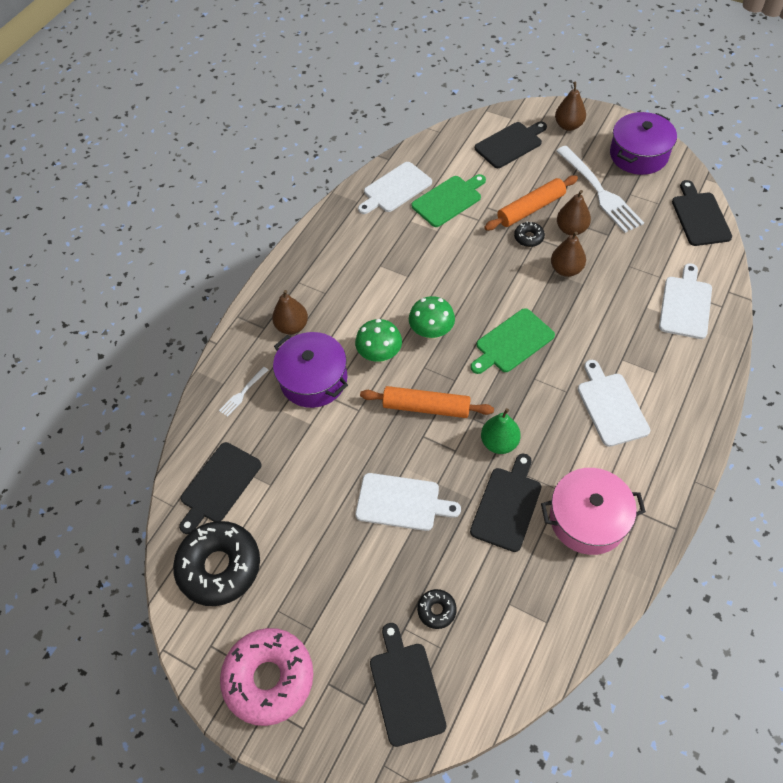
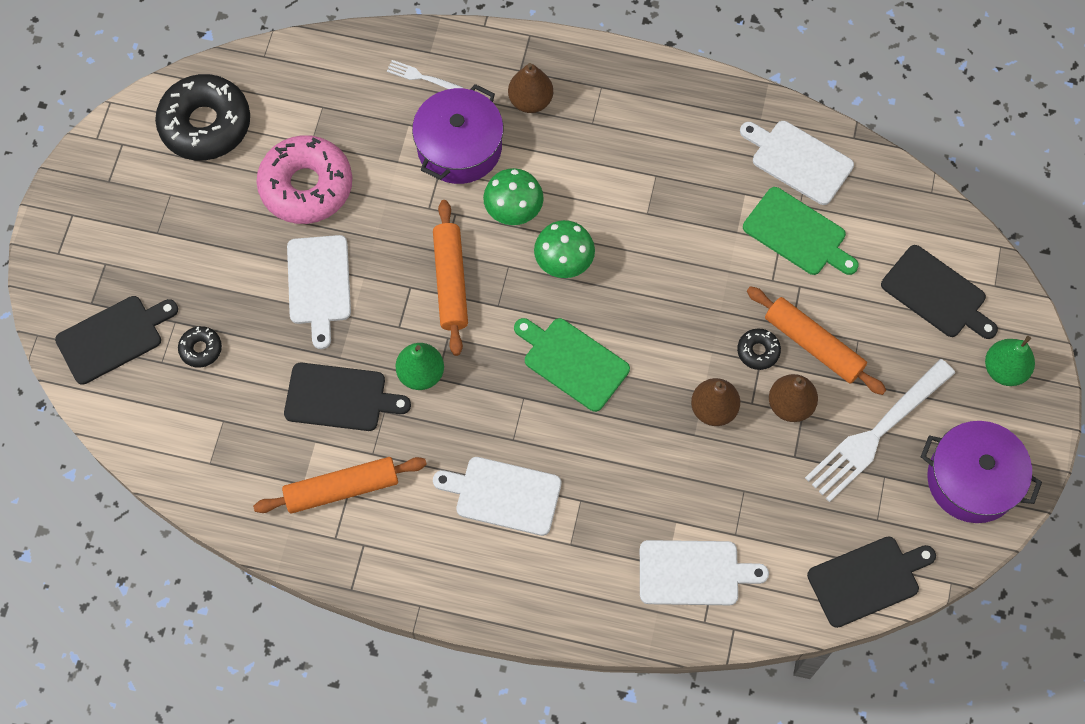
camera: 70 degrees right, 10 degrees up
black cutting board [179,442,261,534] -> none
pink donut [220,628,313,726] -> pink donut moved to [257,135,352,224]
pink pot [541,468,646,555] -> orange rolling pin [253,457,427,514]
brown pear [555,82,586,131] -> green pear [985,336,1035,386]
white cutting board [578,360,650,447] -> white cutting board turned 135 degrees counterclockwise [433,457,561,536]

